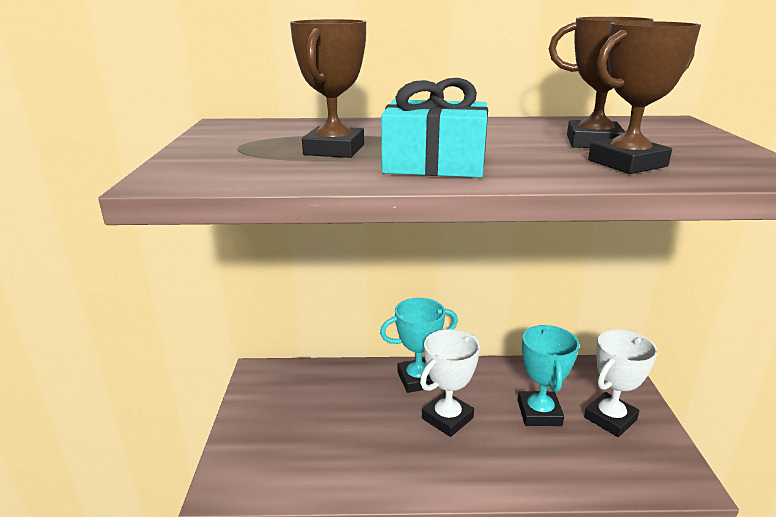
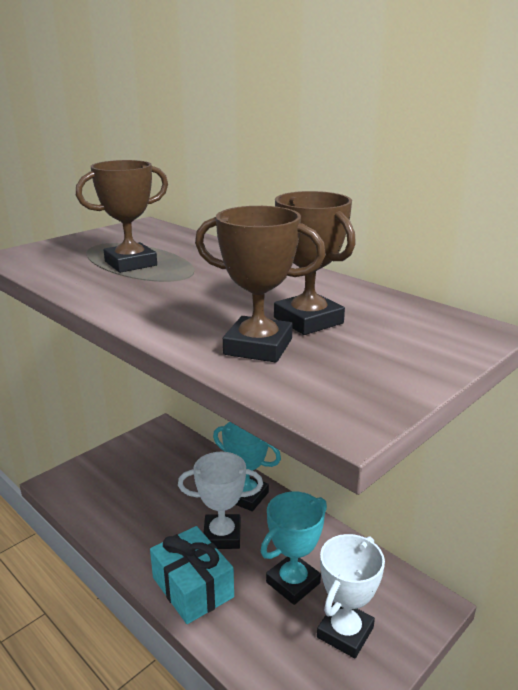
camera: 45 degrees right, 0 degrees up
turquoise gift [381,78,488,178] -> turquoise gift moved to [150,526,234,624]
white trophy [584,329,658,437] -> white trophy turned 60 degrees counterclockwise [317,534,385,658]

